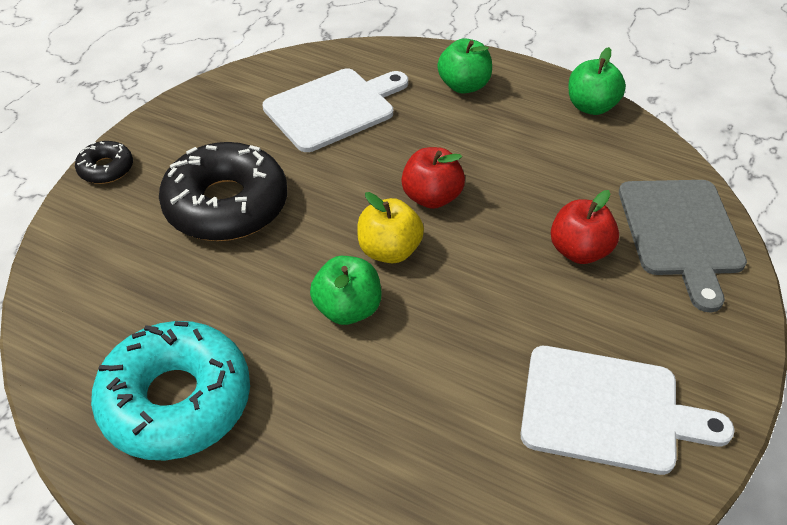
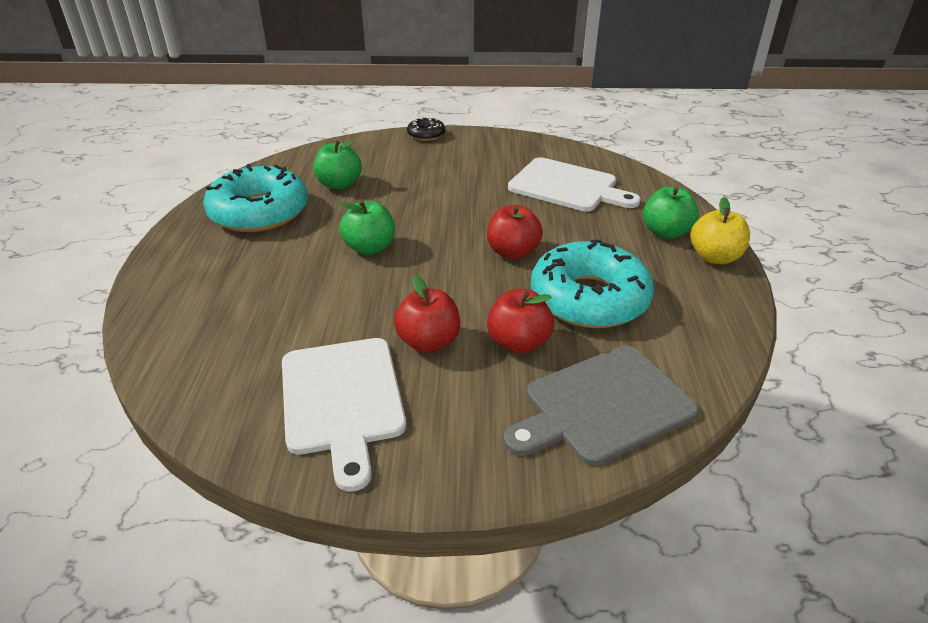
camera: 65 degrees right, 10 degrees down
black donut [159,142,287,241] -> none
yellow apple [357,192,424,263] -> yellow apple moved to [691,197,750,264]
green apple [568,47,626,115] -> green apple moved to [313,140,362,190]
none -> red apple [394,275,460,353]
none -> turquoise donut [531,240,654,328]

